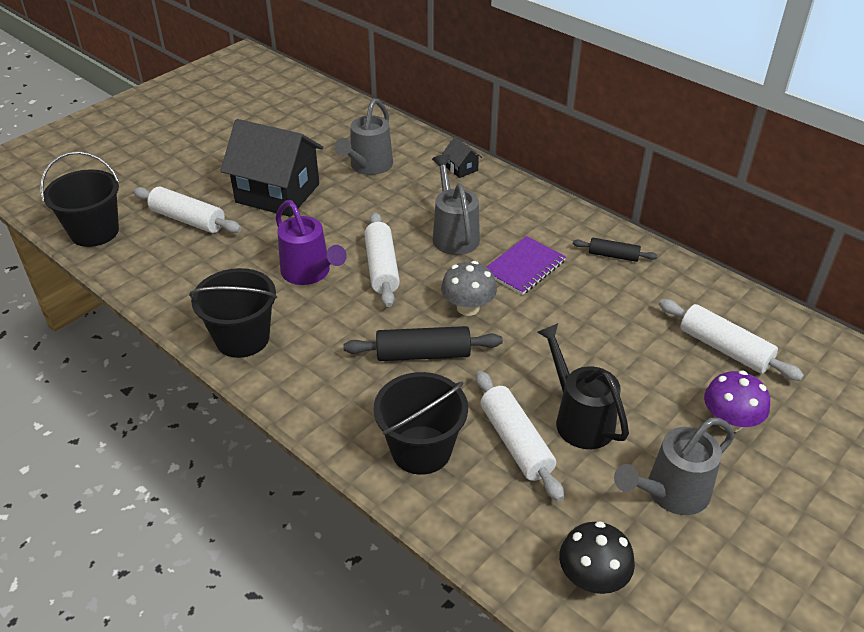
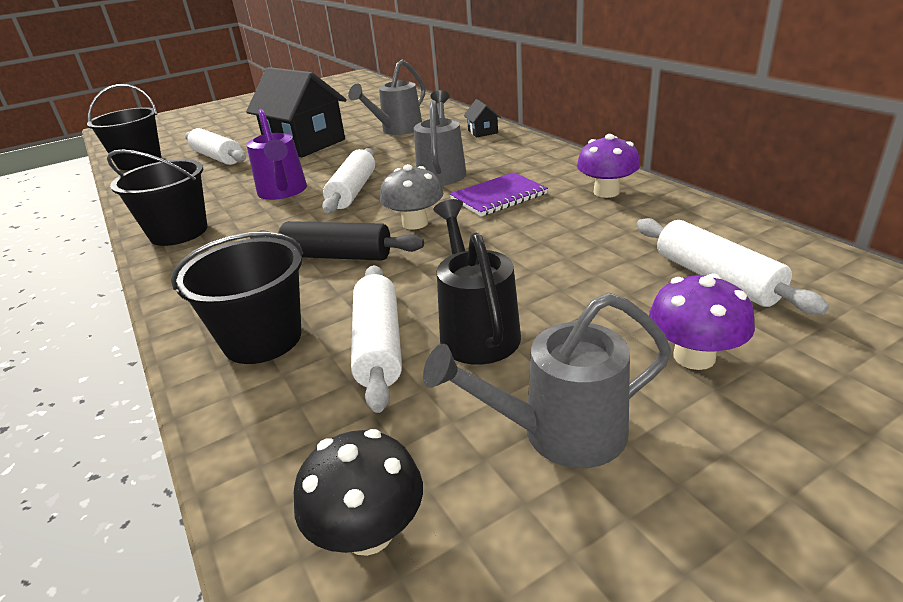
camera: 20 degrees right, 10 degrees down
black rolling pin [573,238,658,262] -> purple mushroom [577,134,640,198]

